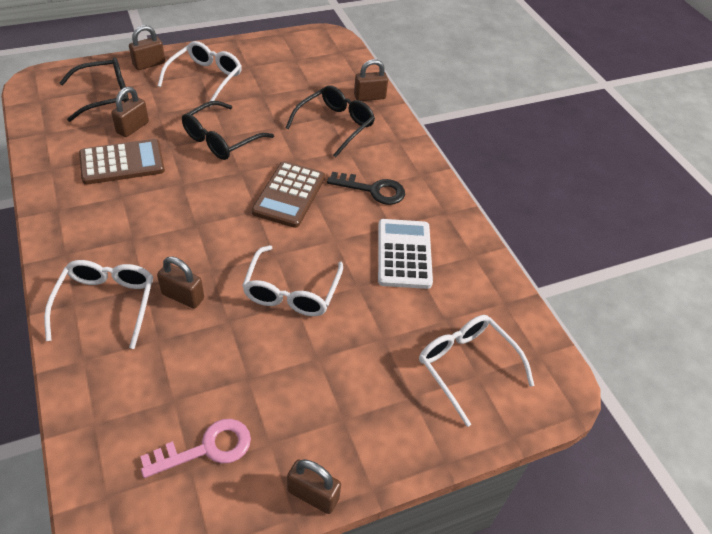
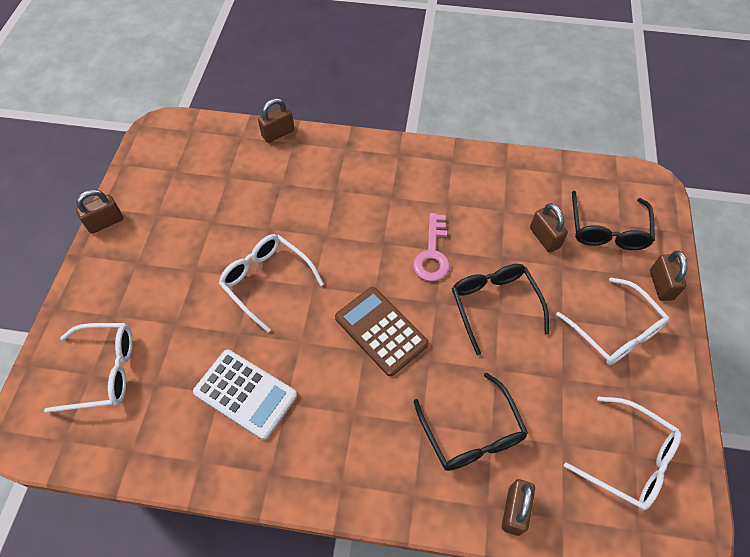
camera: 125 degrees right, 10 degrees up
white glasses [44,260,153,349] -> white glasses moved to [564,397,681,511]
brown calculator [79,139,165,185] -> none
pink key [140,419,251,478] -> pink key moved to [413,213,449,281]
brown padlock [157,256,204,309] -> brown padlock moved to [258,98,294,143]
black key [327,172,405,205] -> none

